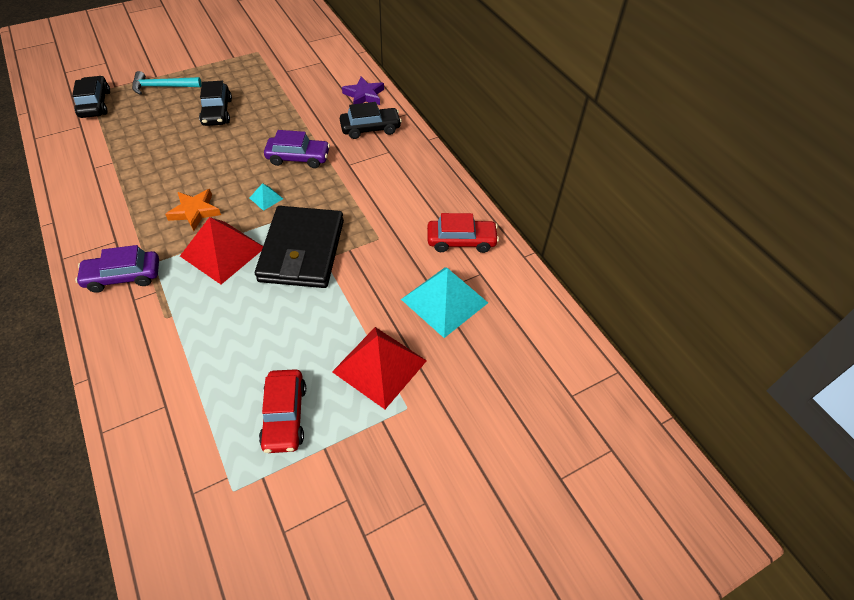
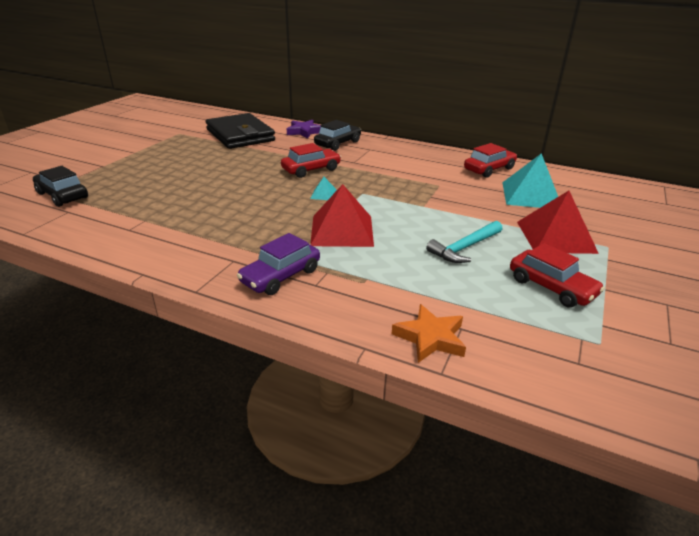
camera: 35 degrees left, 20 degrees down
turquoise hammer [132,71,202,95] -> turquoise hammer moved to [426,221,502,263]
orange star [165,189,221,231] -> orange star moved to [392,304,466,363]
black car [199,81,232,126] -> none
black wallet [255,206,344,288] -> black wallet moved to [206,113,275,149]
purple car [264,130,330,168] -> red car [281,143,341,178]

